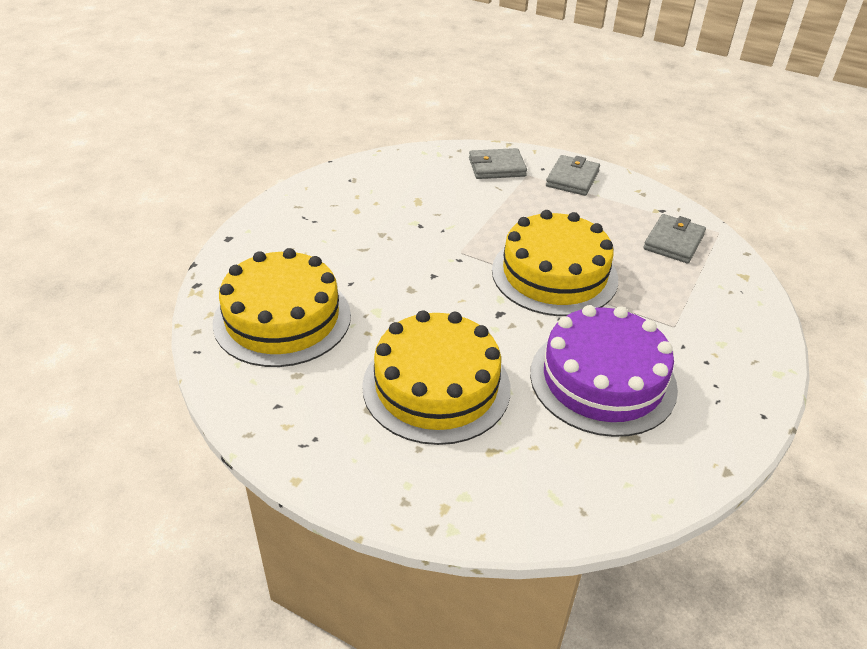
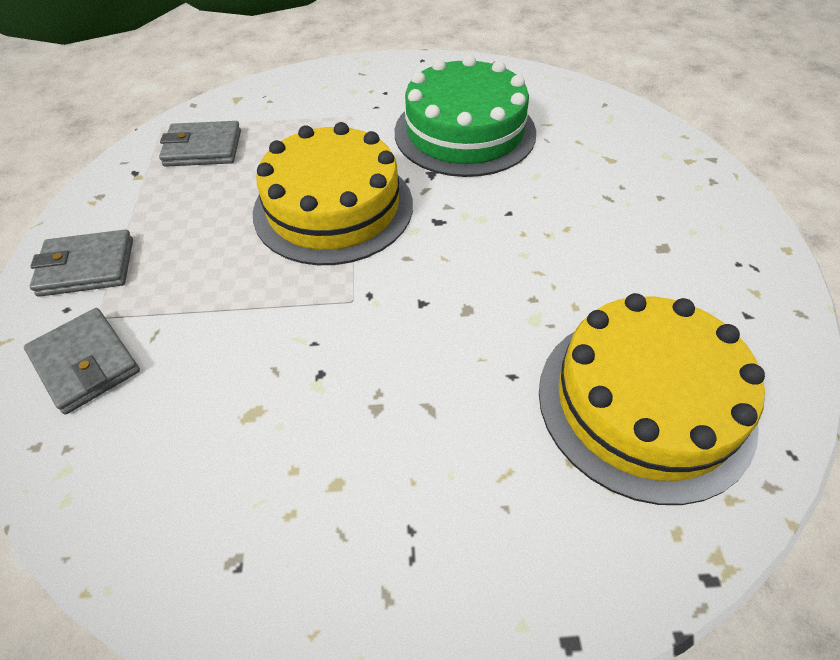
camera: 120 degrees left, 10 degrees up
yellow cake [362,310,511,445] -> none
purple cake [530,305,678,437] -> green cake [395,55,536,177]

